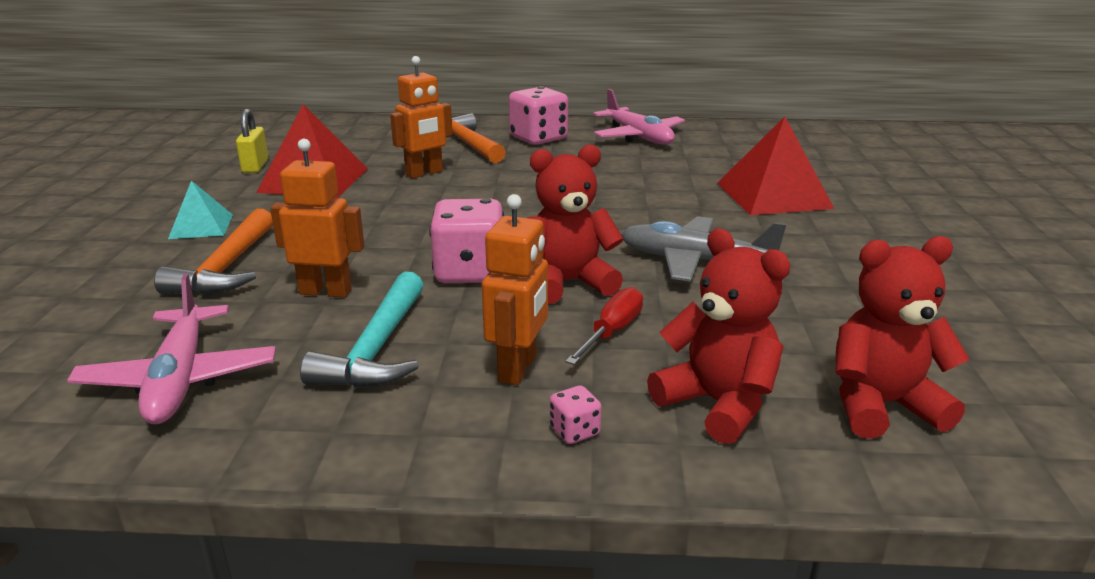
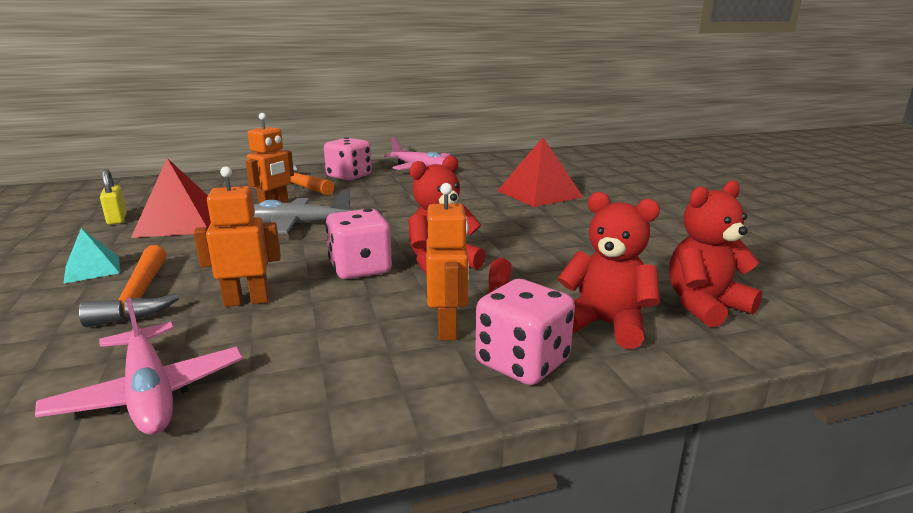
camera: 20 degrees left, 5 degrees down
turquoise hammer [300,272,423,388] -> none
pink dice [550,385,602,444] -> pink dice [475,279,575,385], size x2.29
grey plane [621,216,786,282] -> grey plane moved to [253,190,352,234]

